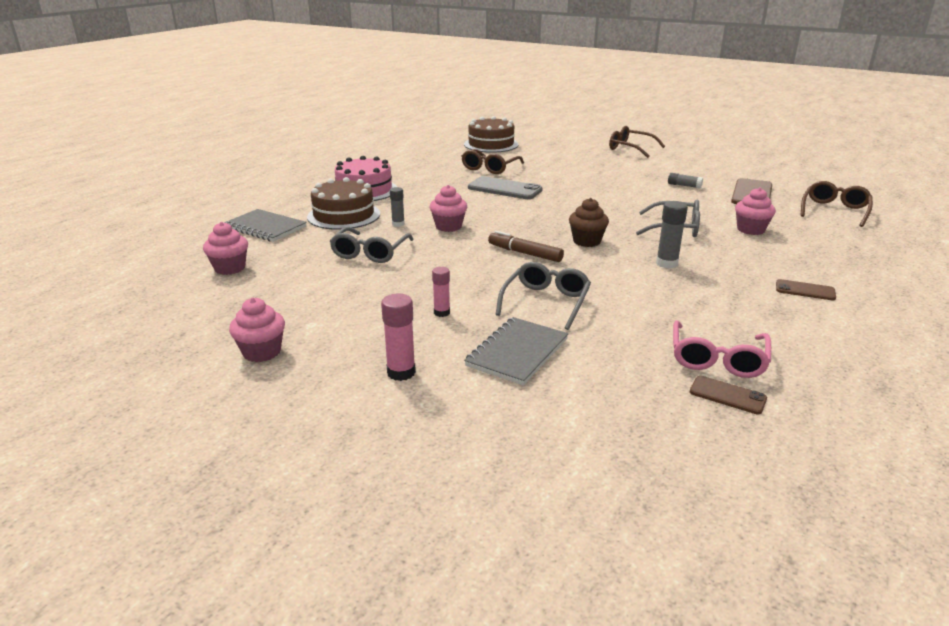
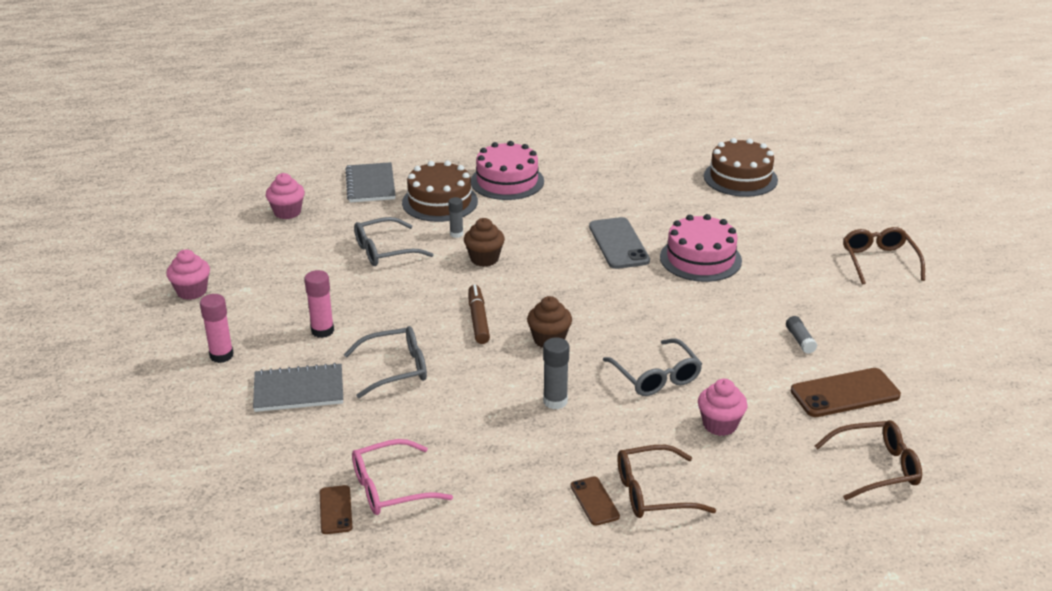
camera: 50 degrees right, 5 degrees up
pink cupcake [430,185,467,232] -> brown cupcake [464,218,505,267]
pink glue stick [432,267,450,317] -> pink glue stick [304,270,334,338], size x1.50
brown glasses [462,149,524,174] -> brown glasses moved to [617,445,716,518]
none -> pink cake [660,214,742,282]

